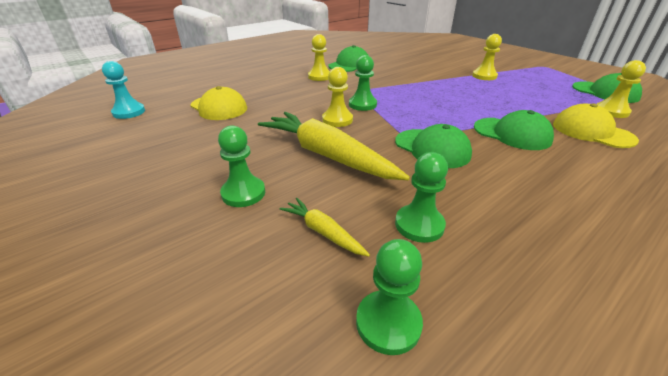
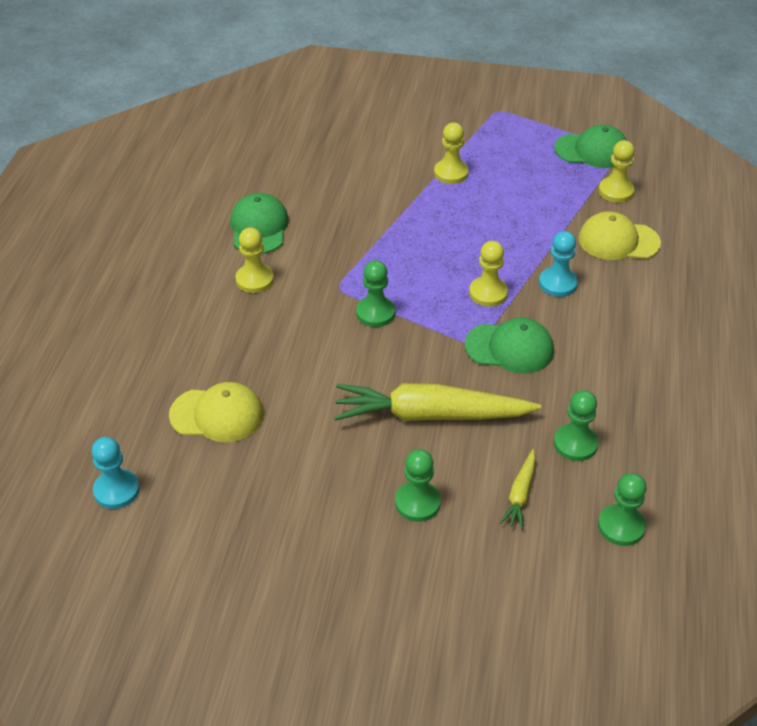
camera: 40 degrees left, 10 degrees up
yellow carrot [280,198,370,257] -> yellow carrot turned 75 degrees counterclockwise [500,449,536,529]
yellow pawn [322,67,353,127] -> yellow pawn moved to [469,241,508,307]
green cap [474,110,554,150] -> turquoise pawn [539,231,578,297]

